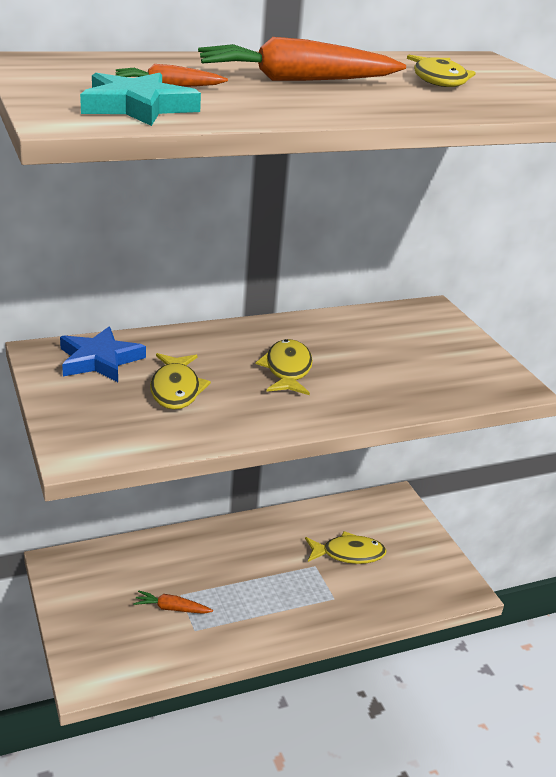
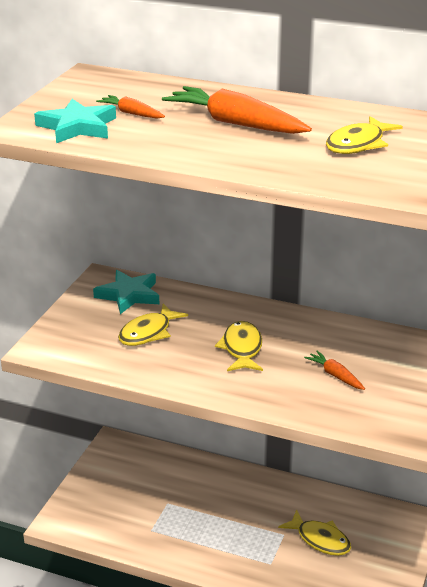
camera: 45 degrees right, 0 degrees up
blue star [60,326,146,382] -> turquoise star [93,270,159,314]
orange carrot [133,590,213,614] -> orange carrot moved to [304,351,365,390]
yellow fish [256,339,313,395] -> yellow fish turned 45 degrees counterclockwise [215,321,263,371]

